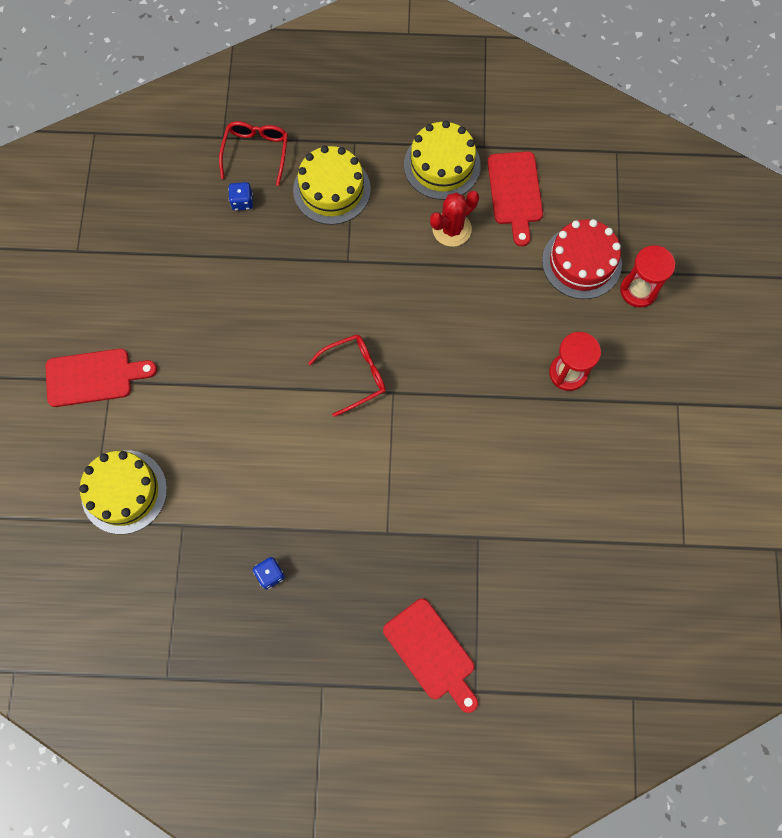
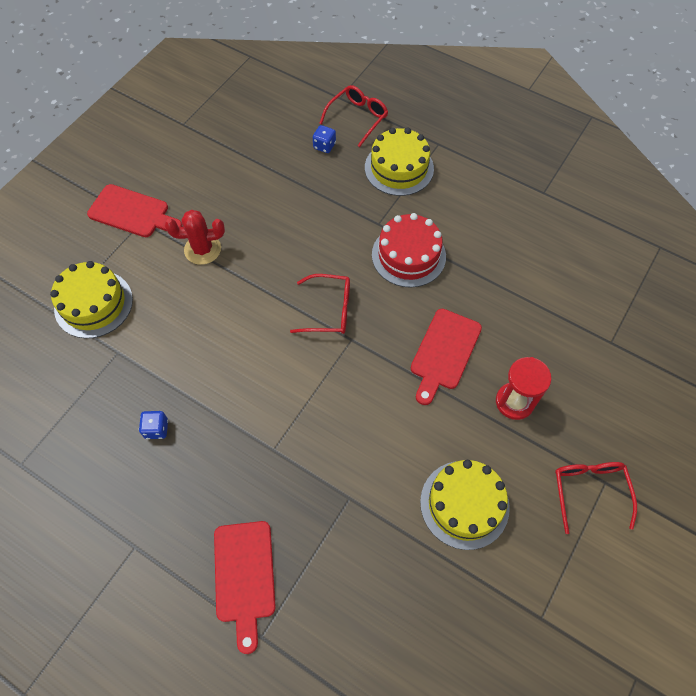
camera: 30 degrees right, 10 degrees down
yellow cake [404,121,481,200] -> yellow cake moved to [420,460,510,550]
red cactus [430,191,479,247] -> red cactus moved to [165,210,225,265]
red cutting board [488,151,543,246] -> red cutting board moved to [411,309,482,405]
red cake [542,219,622,299] -> red cake moved to [372,213,446,287]
red hourglass [620,245,675,308] -> none
none -> red glasses [555,462,637,534]

